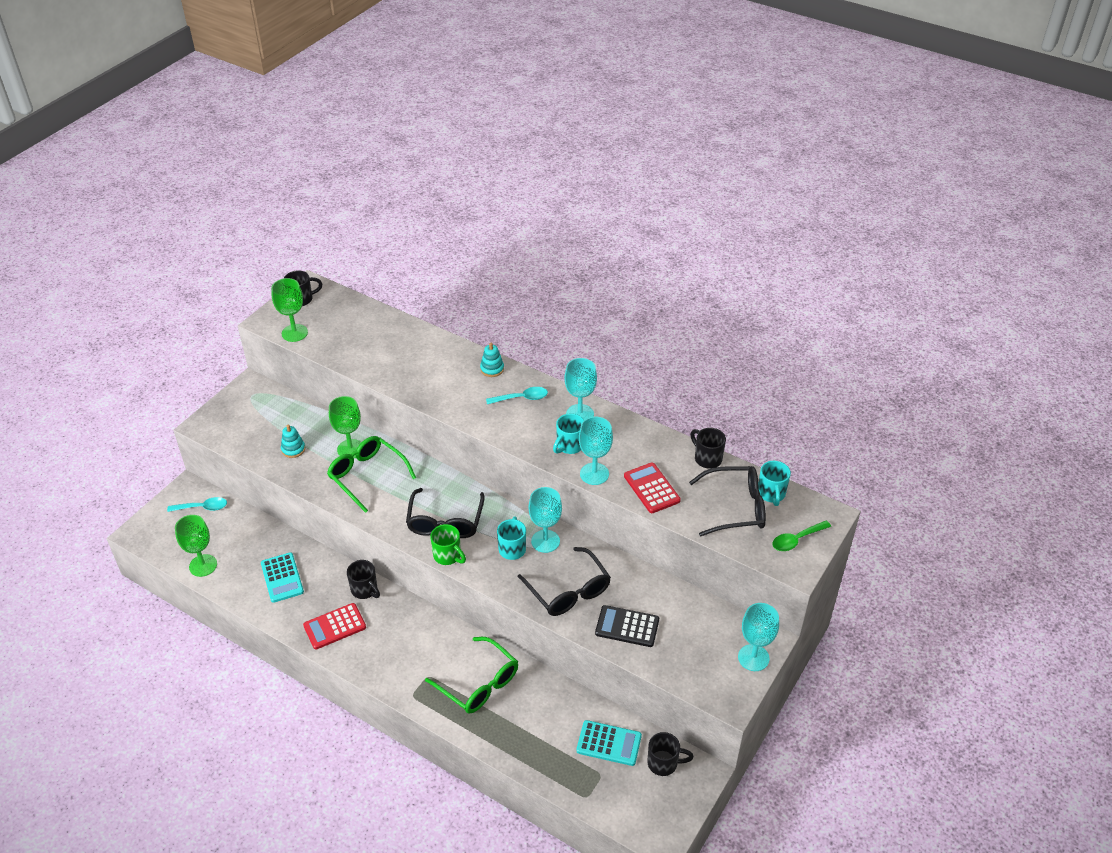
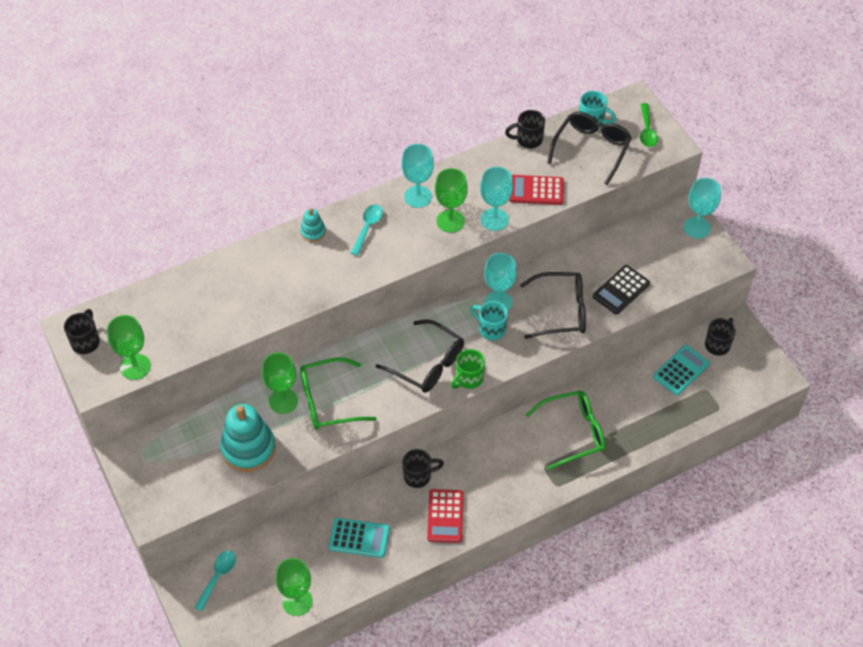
camera: 60 degrees left, 10 degrees up
turquoise stacking toy [281,425,305,458] -> turquoise stacking toy [220,404,276,472], size x2.05
green mug [430,524,466,565] -> green mug turned 150 degrees clockwise [451,349,485,389]
turquoise mug [553,413,584,454] -> green goblet [435,168,468,233]

